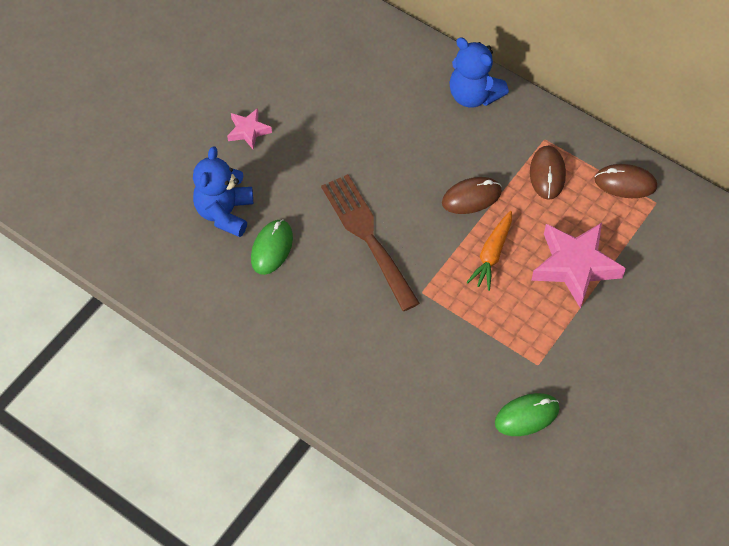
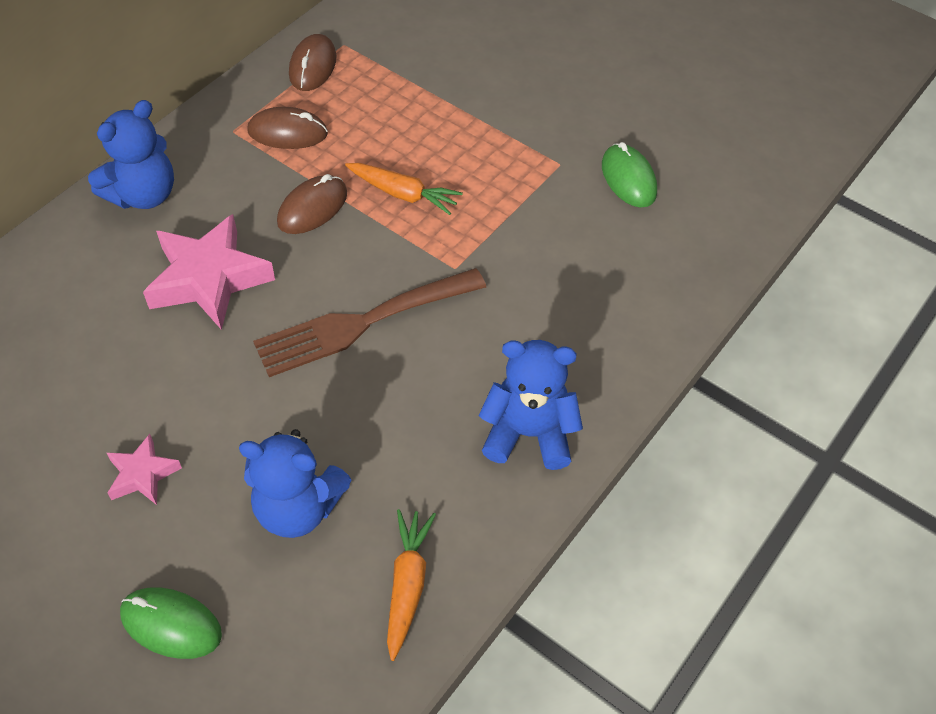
camera: 90 degrees left, 5 degrees down
green mouse [251,219,293,275] -> green mouse moved to [120,587,222,659]
brown mouse [442,177,502,214] -> brown mouse turned 60 degrees clockwise [277,174,347,234]
pink star [531,223,626,309] -> pink star moved to [143,214,275,330]
none -> orange carrot [387,509,436,661]
none -> blue teddy bear [479,340,583,470]

